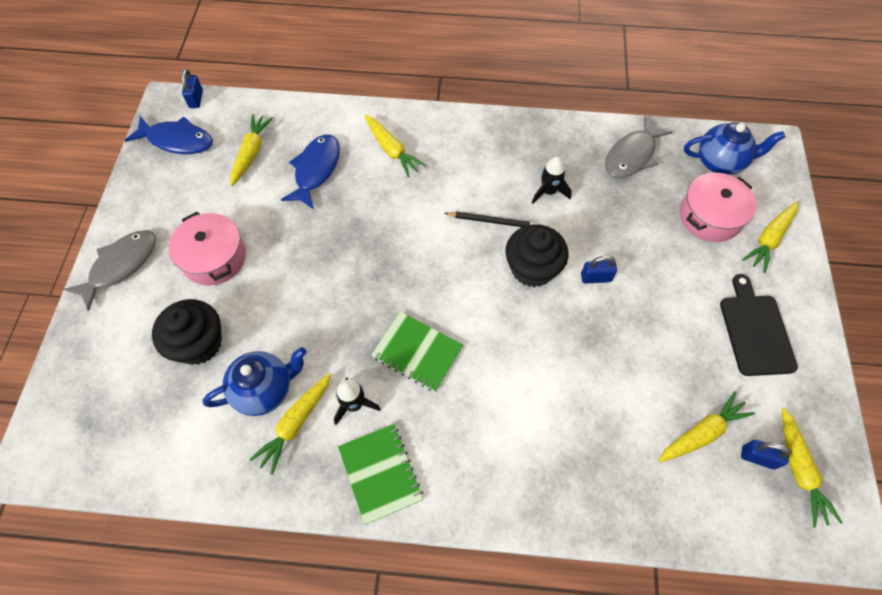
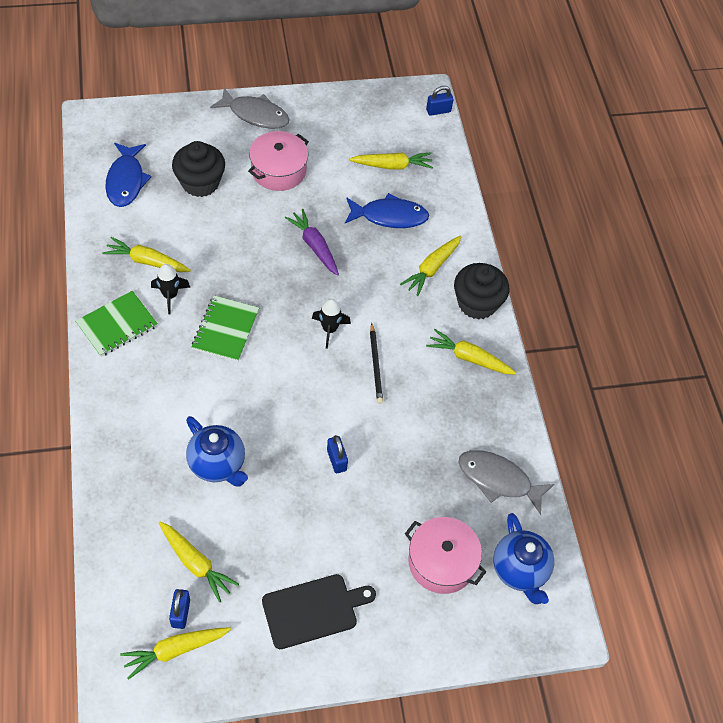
camera: 70 degrees right, 5 degrees down
blue fish [125,116,213,154] -> blue fish moved to [105,143,151,207]
blue teapot [203,347,307,416] -> blue teapot moved to [186,416,248,486]
black cupcake [505,224,568,287] -> black cupcake moved to [454,263,509,320]
black rocket [532,157,572,204] -> black rocket moved to [312,299,351,349]
yellow carrot [742,202,798,273] -> yellow carrot moved to [426,329,516,374]
none -> purple carrot [285,209,339,276]

